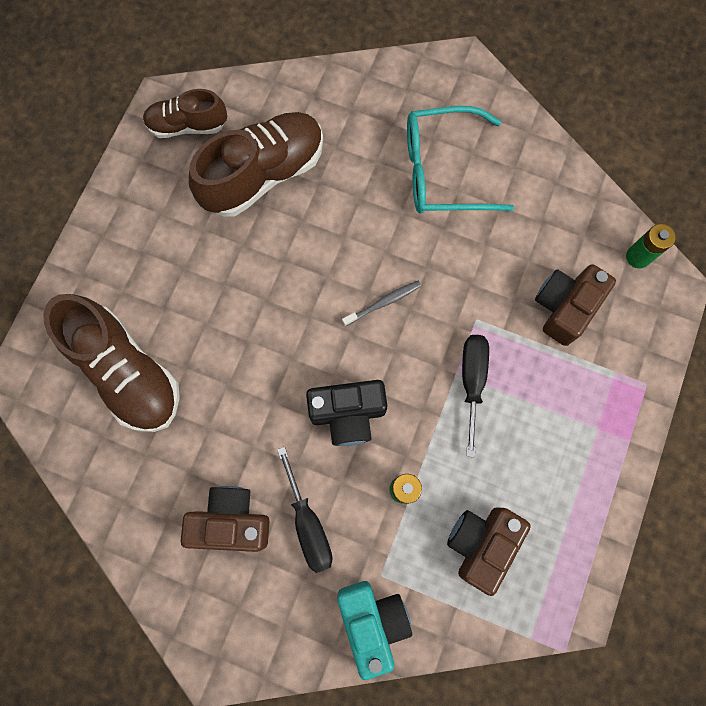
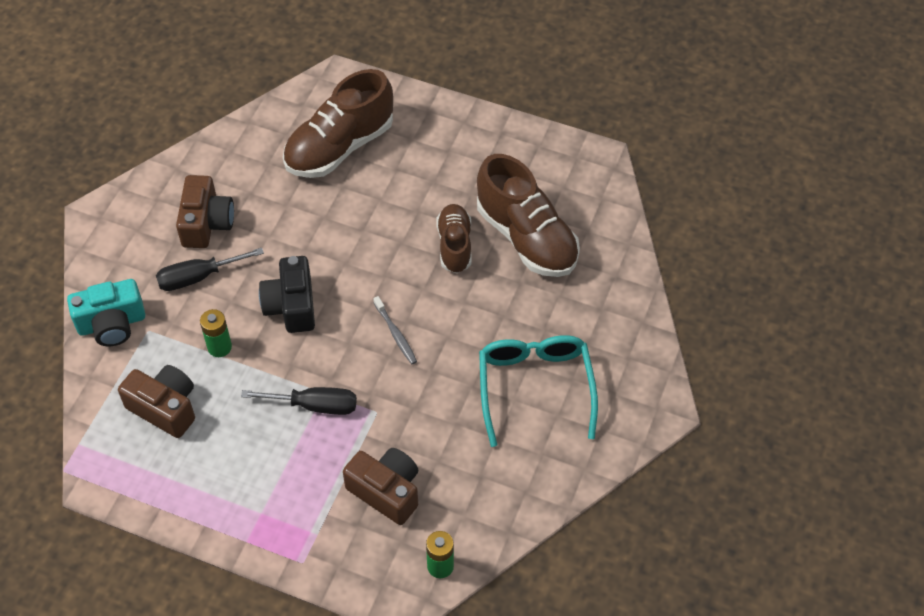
camera: 90 degrees right, 20 degrees down
brown shoe [143,89,227,138] -> brown shoe moved to [436,204,471,273]

